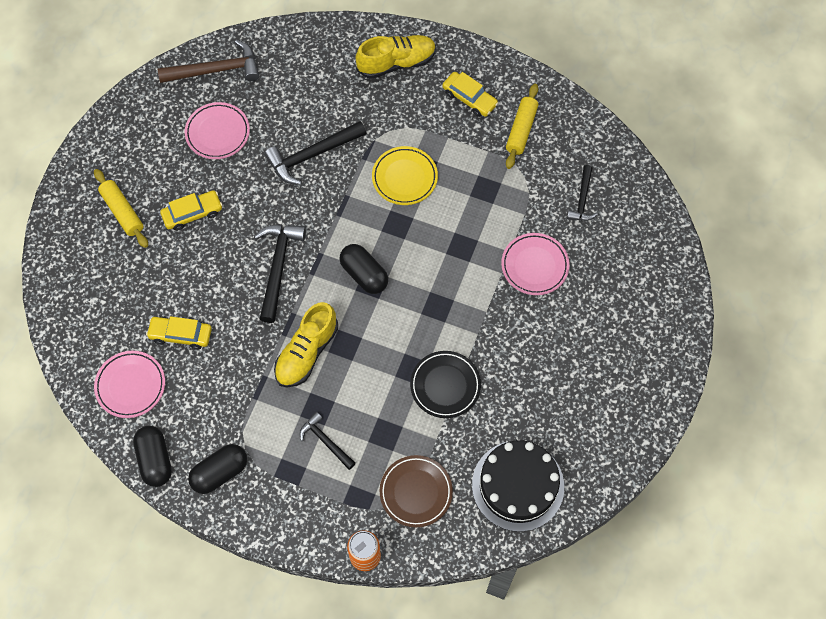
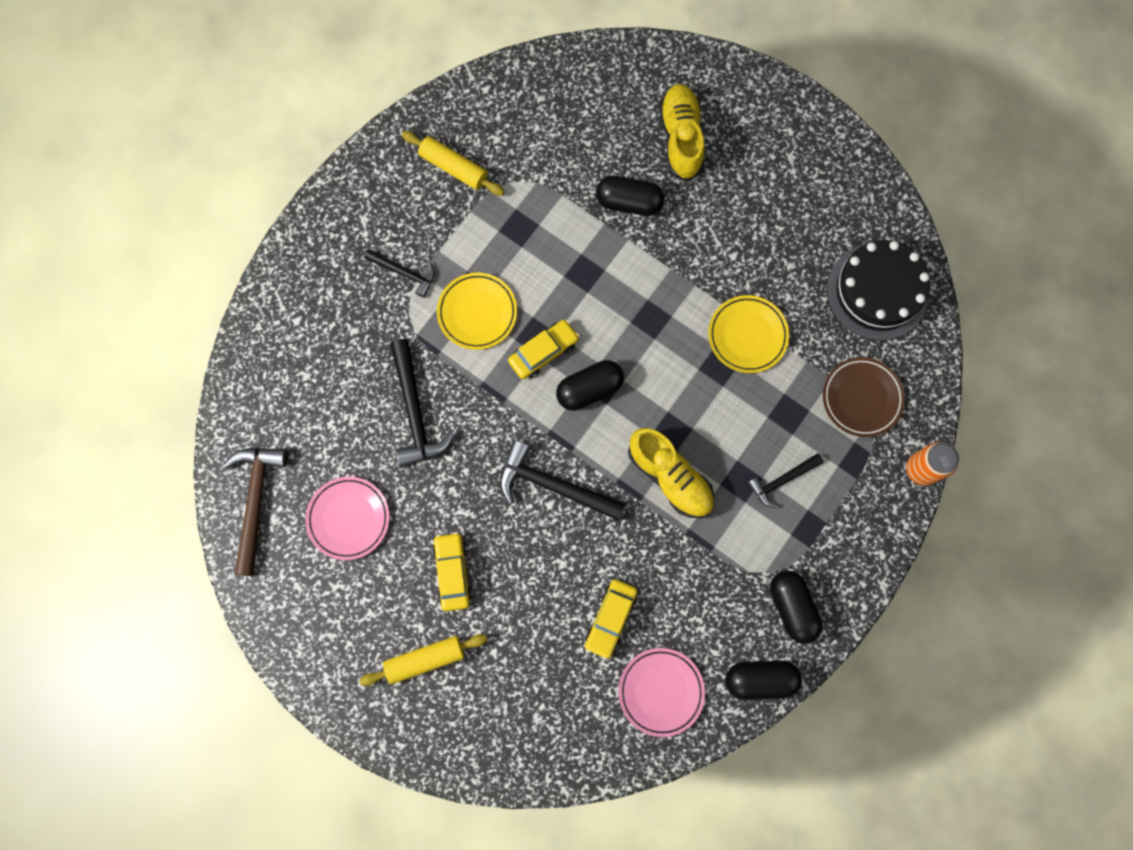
camera: 75 degrees left, 10 degrees up
yellow shoe [356,35,436,79] -> yellow shoe moved to [659,84,705,182]
black plate [410,351,481,418] -> yellow plate [708,295,789,373]
yellow car [442,72,498,117] -> yellow car moved to [508,320,579,379]
pink plate [501,233,570,295] -> black capsule [596,176,664,216]
black hammer [567,165,598,221] -> black hammer moved to [364,249,435,298]

